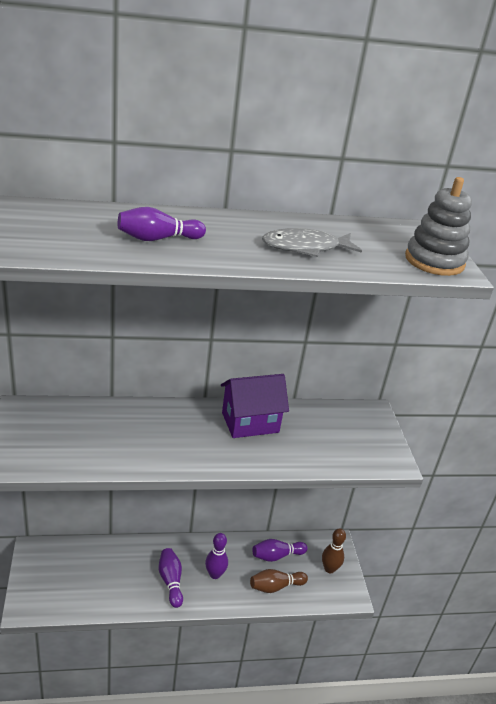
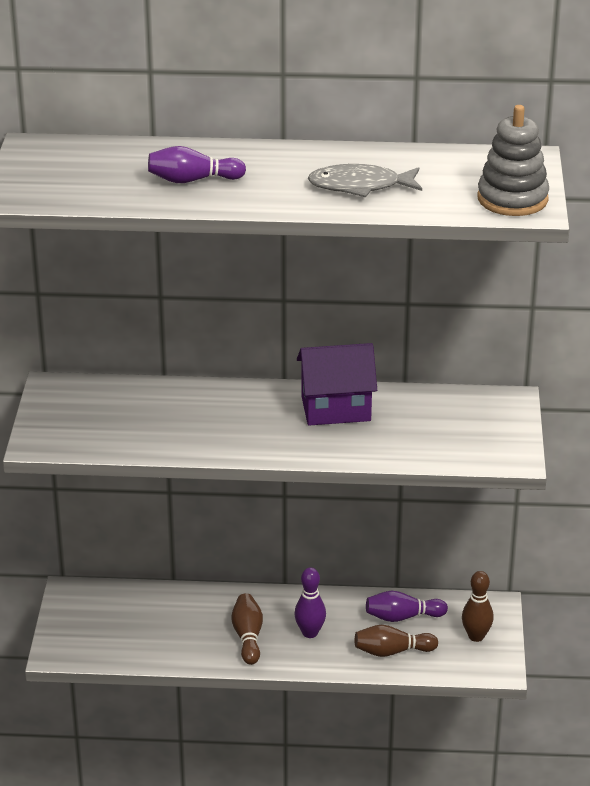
camera: 15 degrees right, 0 degrees up
purple bowling pin [159,548,183,608] -> brown bowling pin [231,593,263,665]

